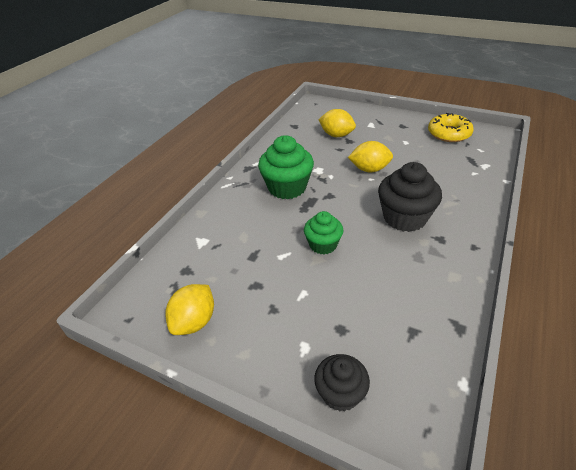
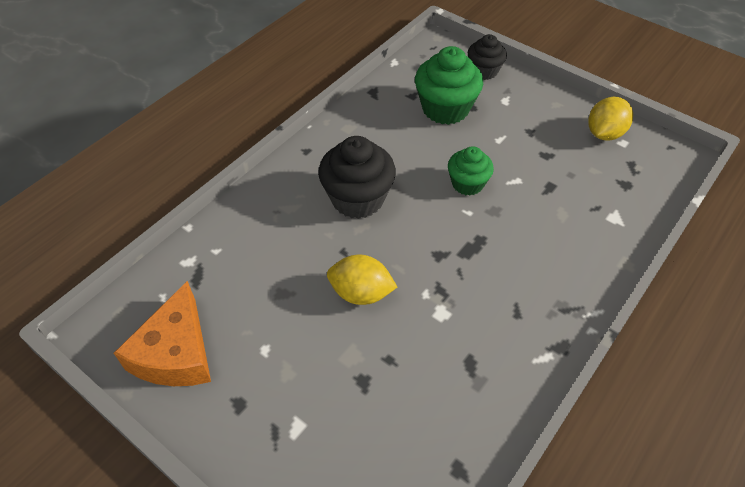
camera: 170 degrees left, 10 degrees up
green cupcake [258,135,314,199] -> green cupcake moved to [415,46,483,125]
yellow lemon [318,109,356,137] -> none
yellow donut [428,113,474,142] -> orange cheese [114,281,211,386]

